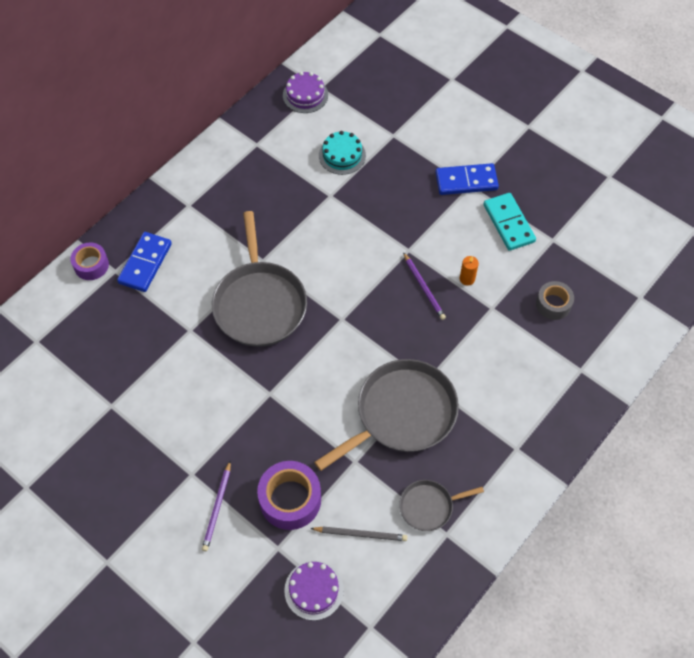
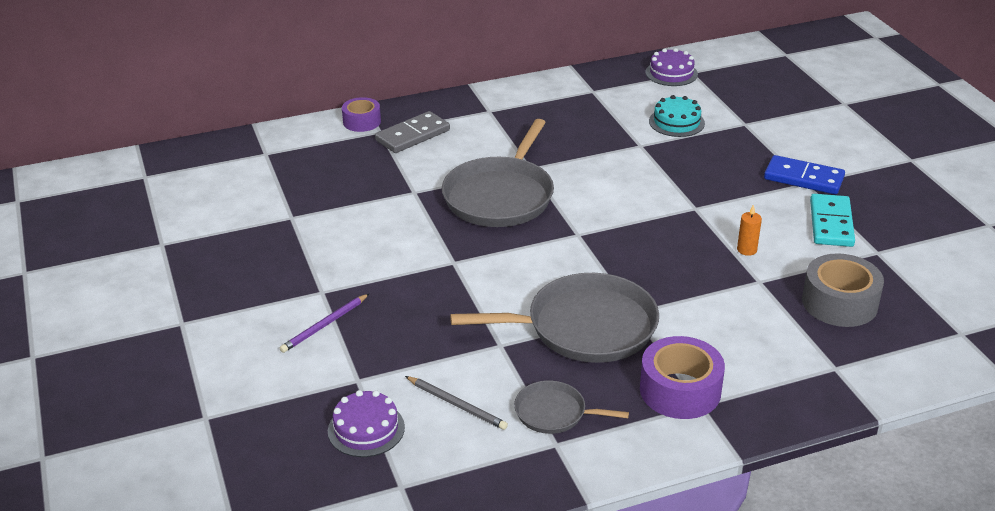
camera: 30 degrees right, 25 degrees down
blue domino [117,232,172,292] -> grey domino [375,111,450,153]
purple tape [257,461,321,530] -> purple tape moved to [640,336,725,419]
purple pencil [403,252,446,320] -> none
grey tape [536,281,574,320] -> grey tape [802,253,884,327], size x1.59

